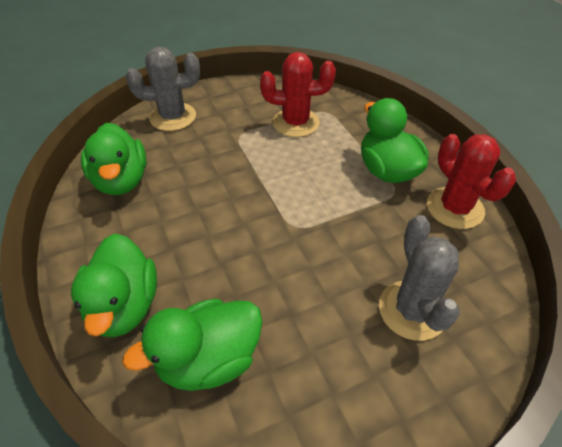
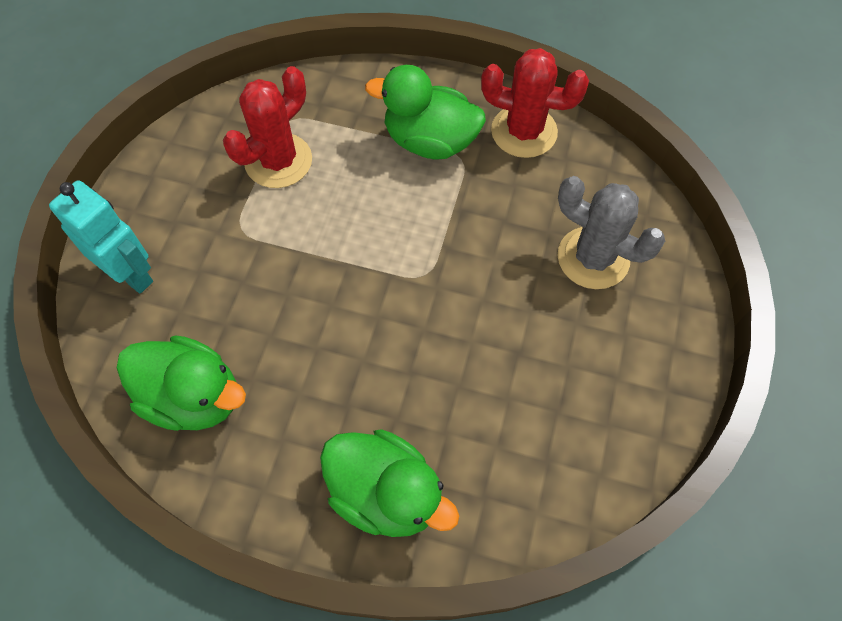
camera: 50 degrees left, 15 degrees up
green duck [122,299,262,391] -> none
grey cactus [126,47,200,131] -> turquoise robot [49,180,153,293]

